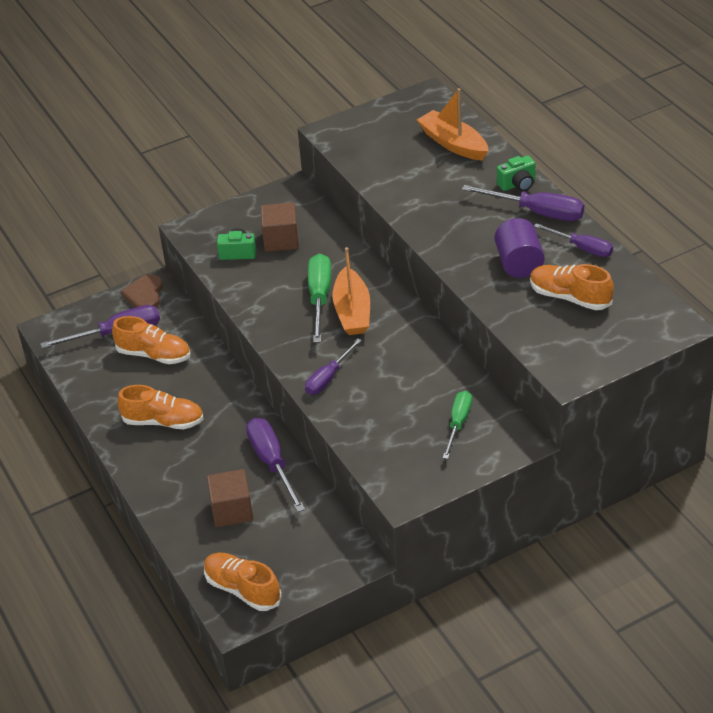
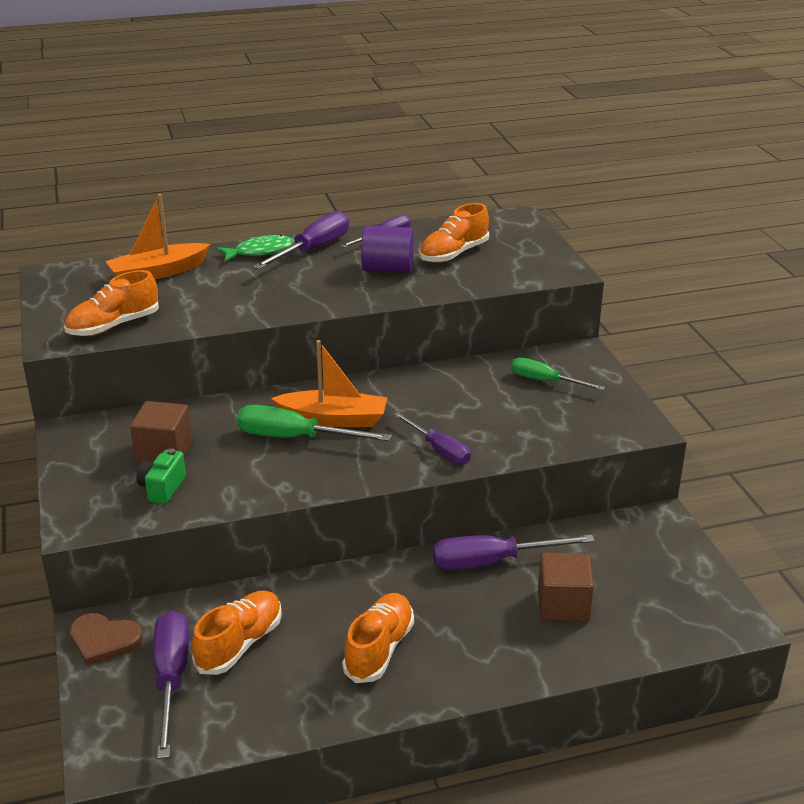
camera: 80 degrees left, 10 degrees down
orange shoe [204,552,281,611] -> orange shoe moved to [64,270,159,336]
green camera [497,156,536,192] -> green fish [216,235,294,262]

